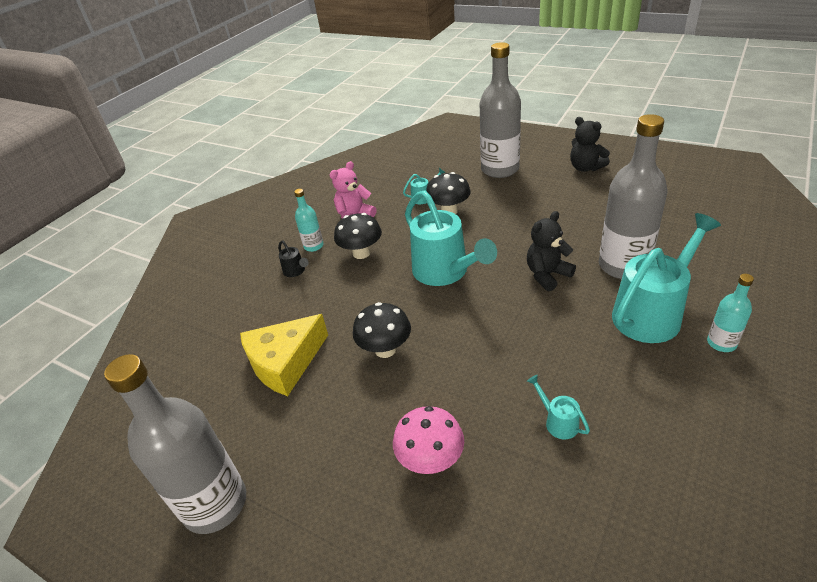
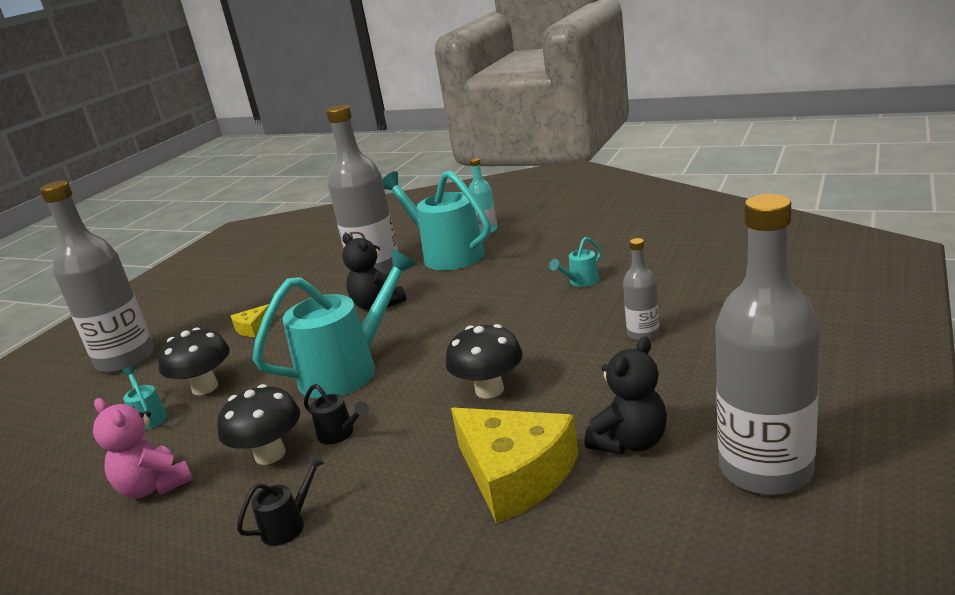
camera: 95 degrees left, 15 degrees down
turquoise bottle [294,189,324,252] -> none
pink mushroom [393,406,464,474] -> grey bottle [623,238,660,341]
black teddy bear [570,117,610,172] -> black teddy bear moved to [585,336,667,455]
none -> yellow cheese [231,304,269,337]
none -> black watering can [304,384,369,444]

